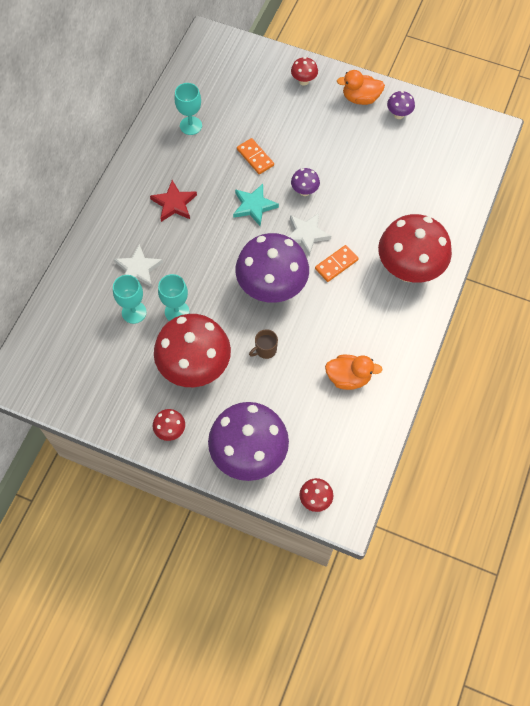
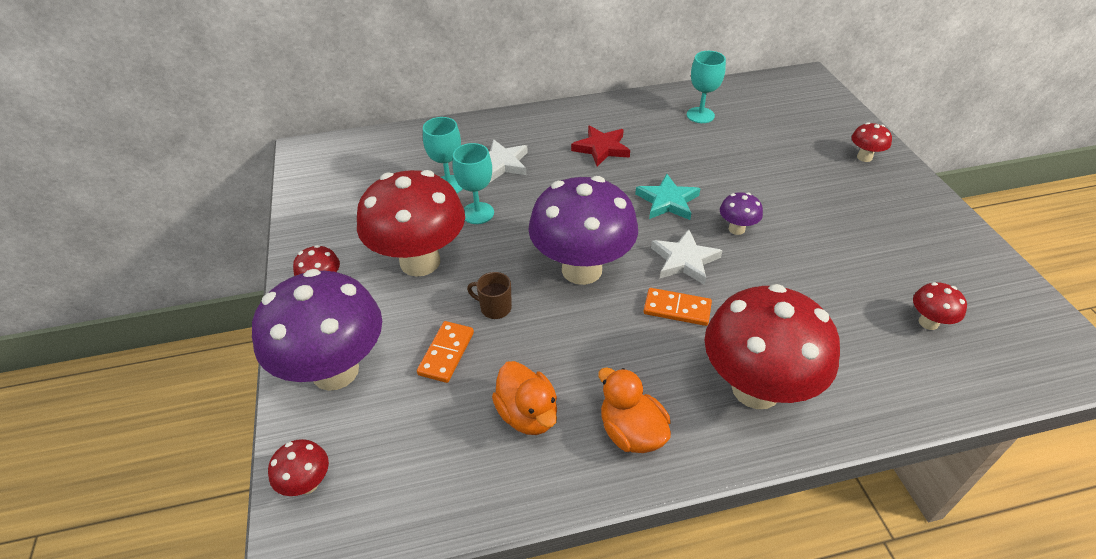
camera: 55 degrees right, 20 degrees down
orange domino [237,138,274,174] -> orange domino moved to [417,321,474,383]
orange duck [337,70,385,105] -> orange duck moved to [598,367,671,453]
purple mushroom [387,91,415,119] -> none
none -> red mushroom [913,282,967,330]

